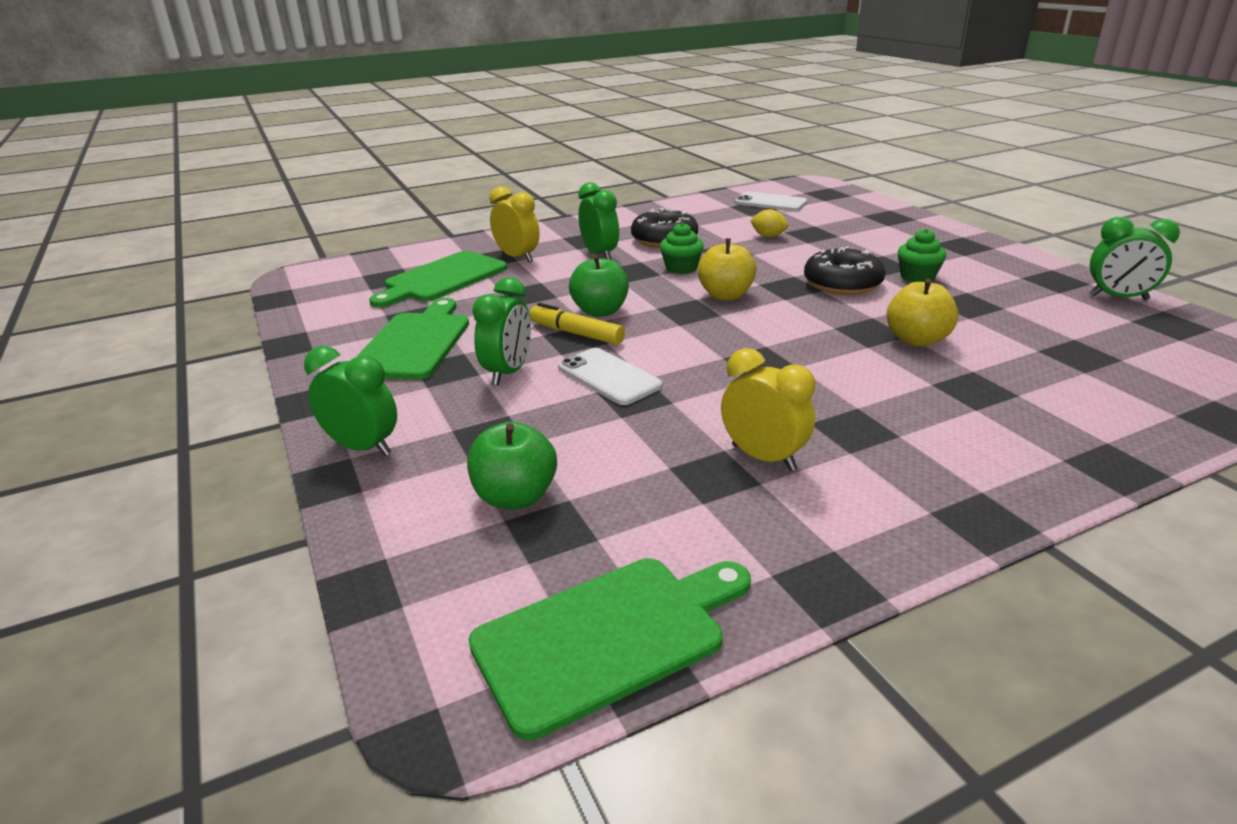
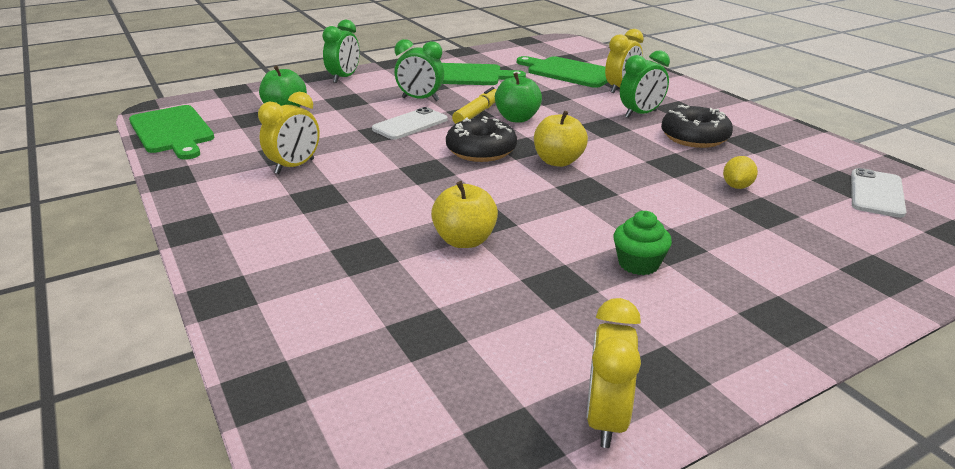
camera: 85 degrees right, 0 degrees up
green cupcake [660,222,704,274] -> none
black donut [804,246,885,295] -> black donut moved to [446,116,517,162]
green clock [1090,217,1180,300] -> yellow clock [586,298,641,448]

